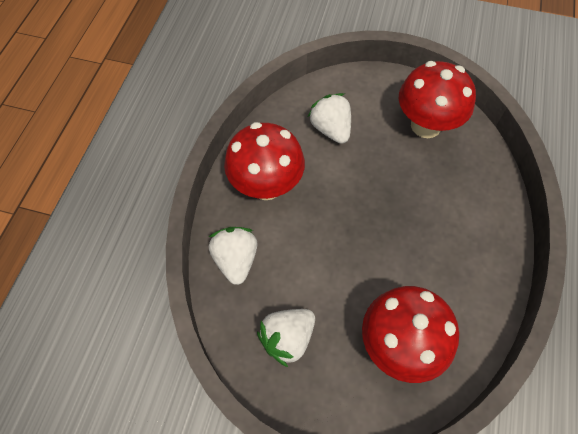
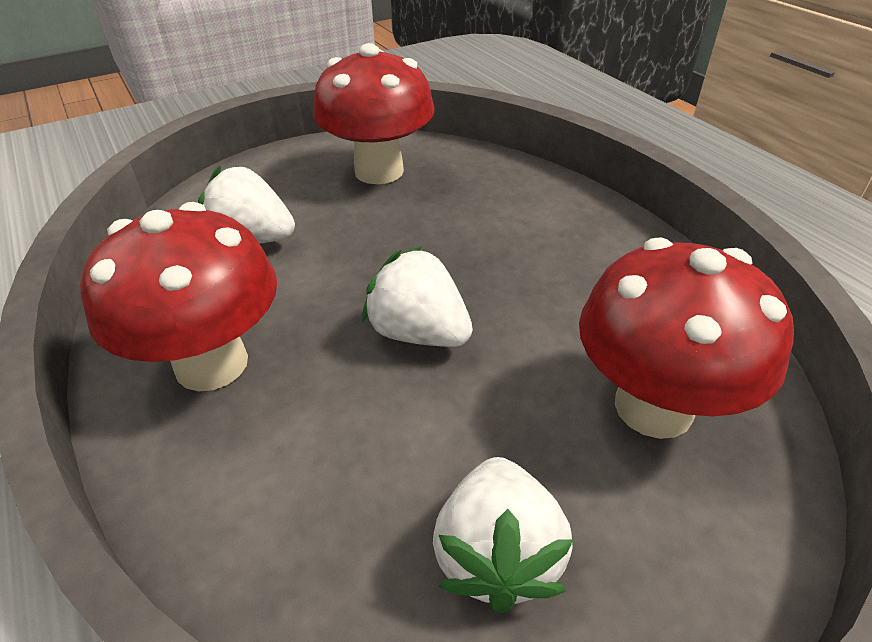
camera: 45 degrees left, 20 degrees down
white strawberry [209,227,257,285] -> white strawberry moved to [362,246,473,347]

